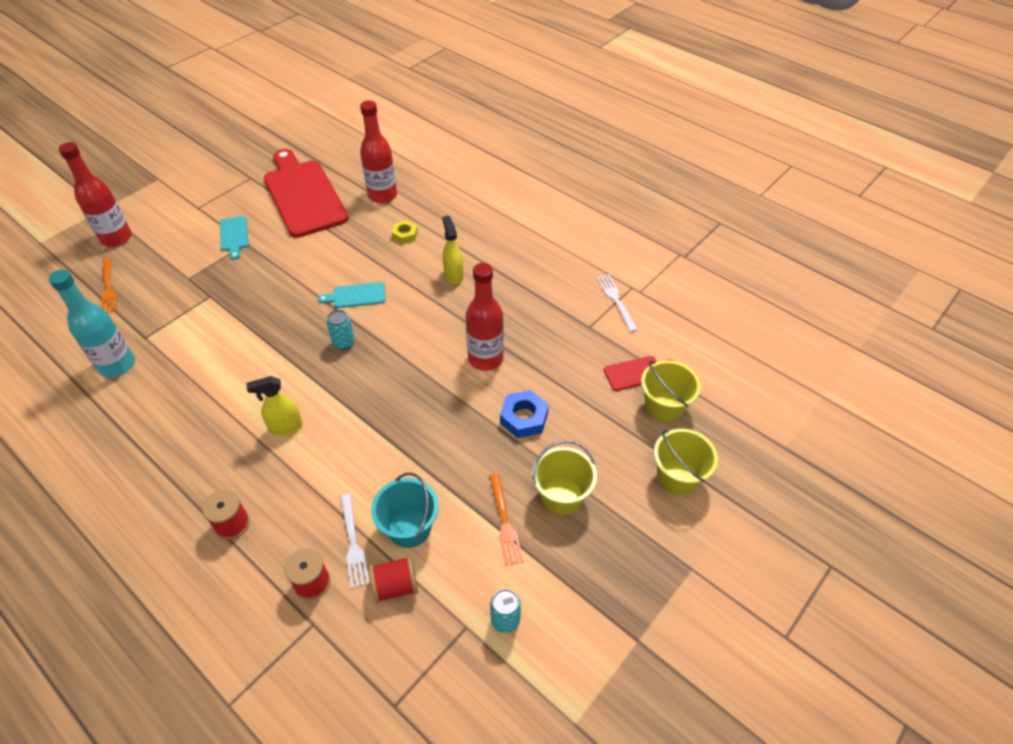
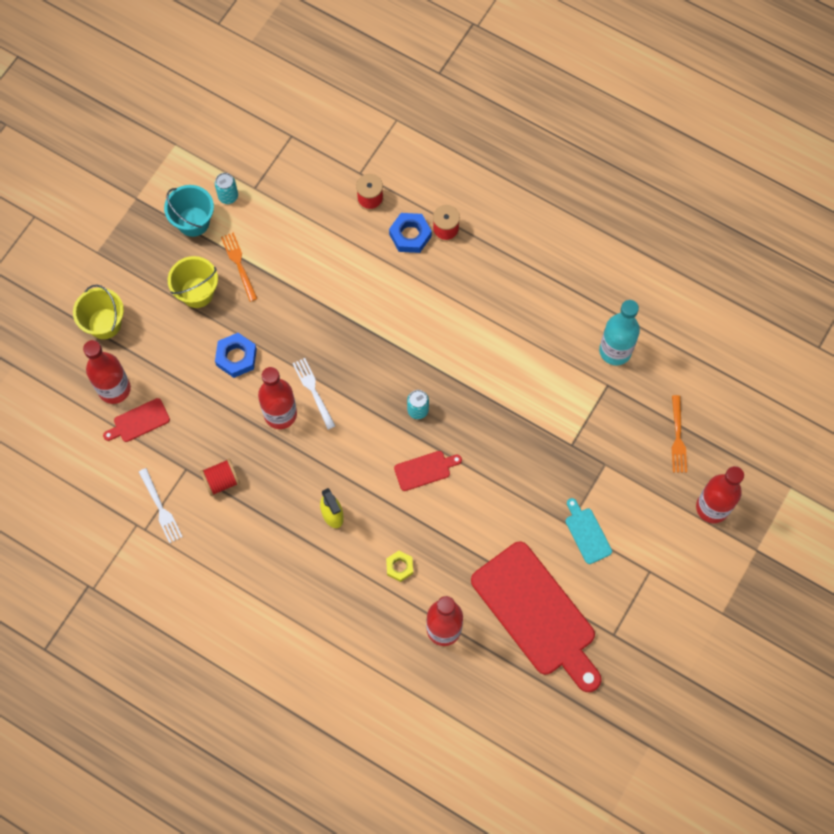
camera: 170 degrees right, 20 degrees up
orange fork [101,258,117,313] -> orange fork turned 150 degrees counterclockwise [672,395,687,472]
yellow spray bottle [247,376,303,435] -> none
turquoise cutting board [318,282,386,308] -> red cutting board [394,451,462,491]
white fork [340,493,370,588] -> white fork moved to [293,358,335,430]
red spool [369,556,418,603] -> red spool moved to [200,459,240,496]
turquoise bucket [371,473,439,548] -> turquoise bucket moved to [164,185,214,237]
yellow bucket [641,360,701,422] -> red bottle [83,340,131,404]
none -> blue nut [389,213,432,253]

